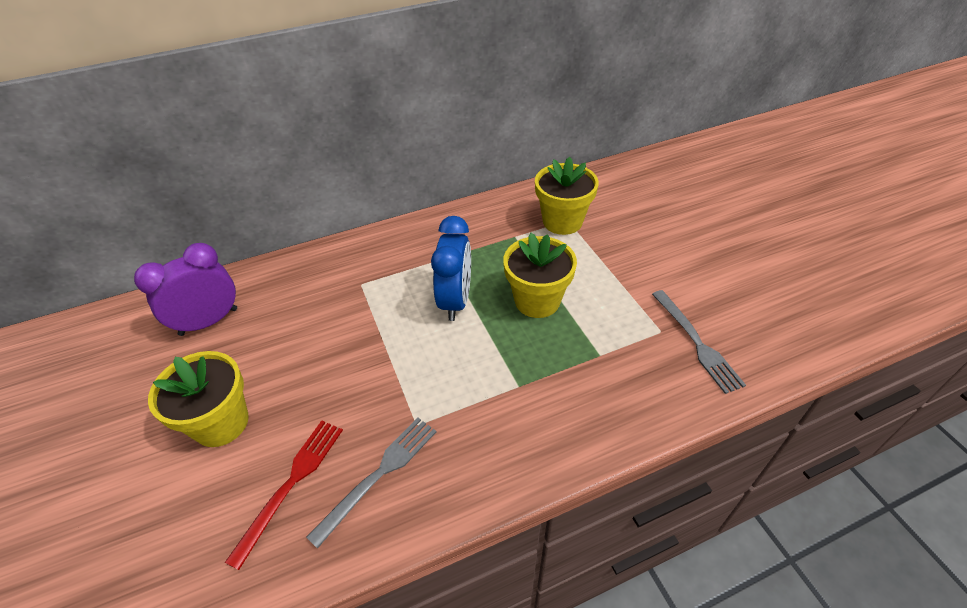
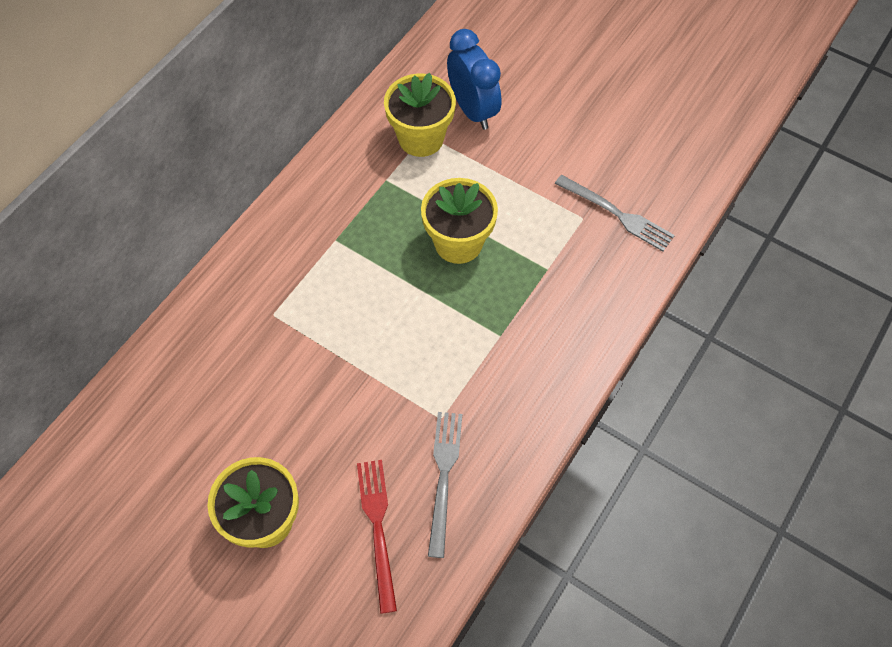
camera: 35 degrees left, 15 degrees up
purple clock [134,243,237,336] -> none
blue clock [431,216,471,321] -> blue clock moved to [447,29,502,130]

